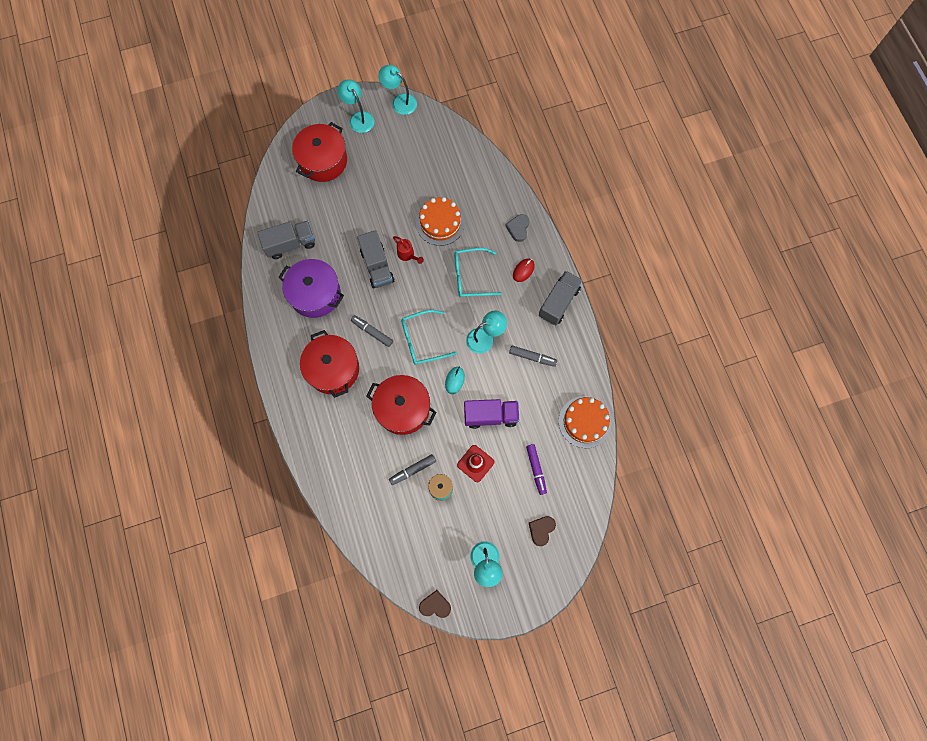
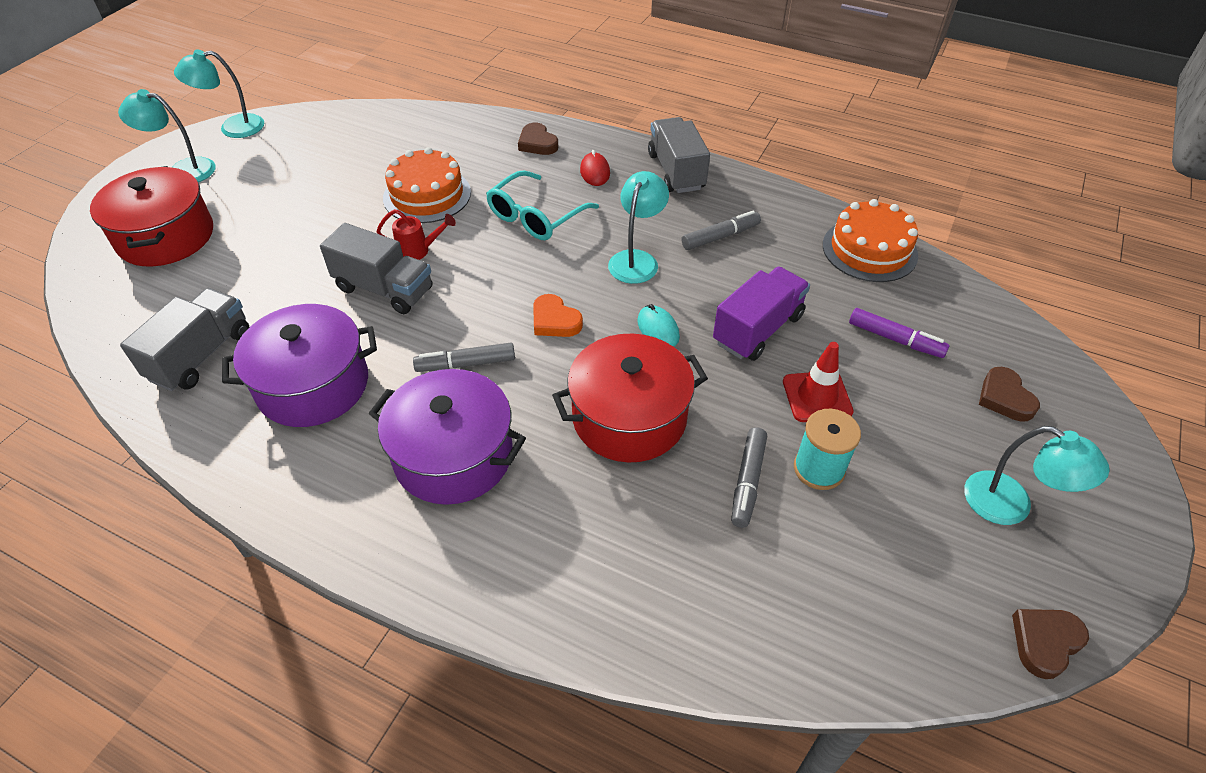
camera: 45 degrees left, 25 degrees down
red pot [300,330,359,398] -> purple pot [369,369,526,505]
turquoise glasses [401,310,457,365] -> orange heart [533,294,583,337]
grey heart [505,214,529,242] -> brown heart [518,123,558,155]

